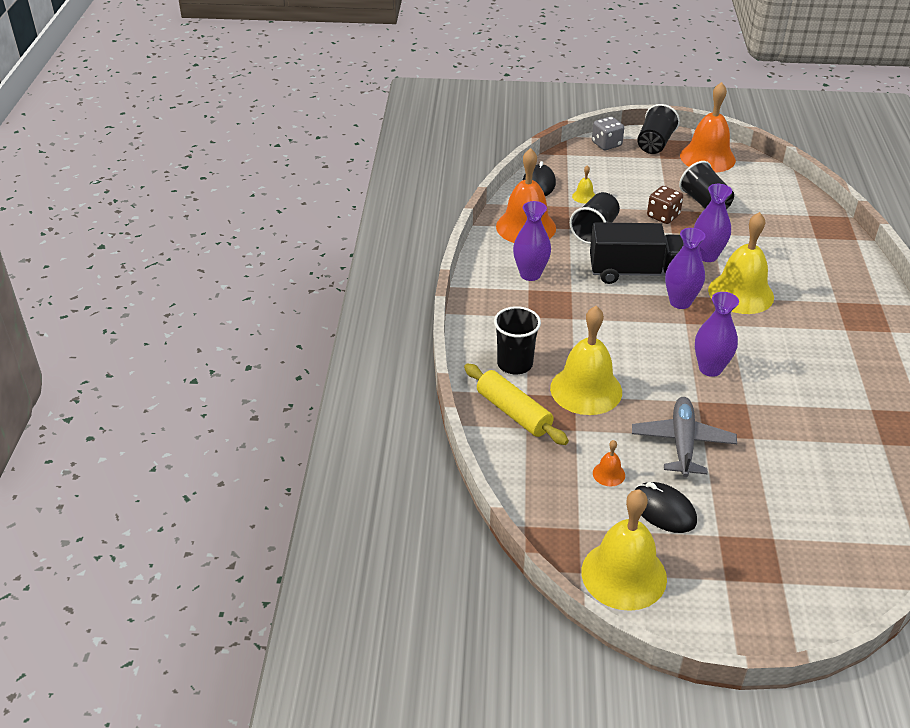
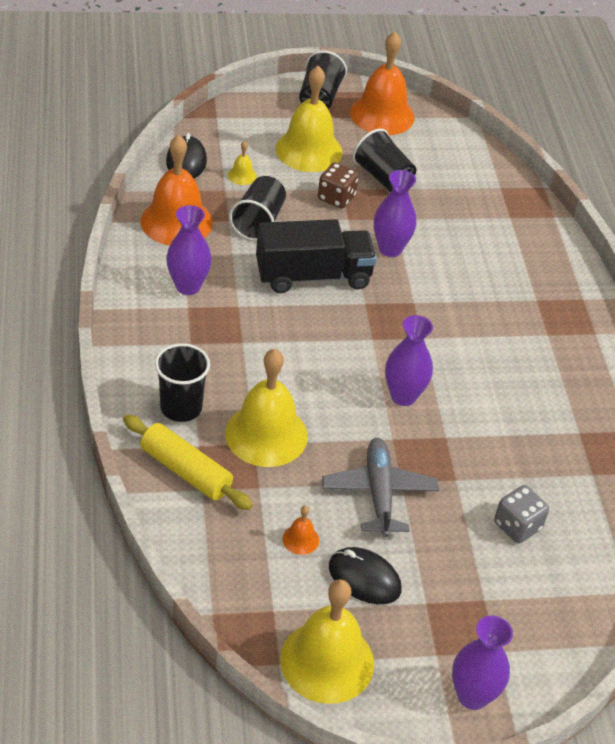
camera: 15 degrees left, 5 degrees up
grey dice [592,116,624,150] -> grey dice moved to [494,485,549,543]
purple vase [665,228,705,309] -> purple vase moved to [452,615,513,710]
yellow bell [708,212,774,314] -> yellow bell moved to [275,66,343,172]

